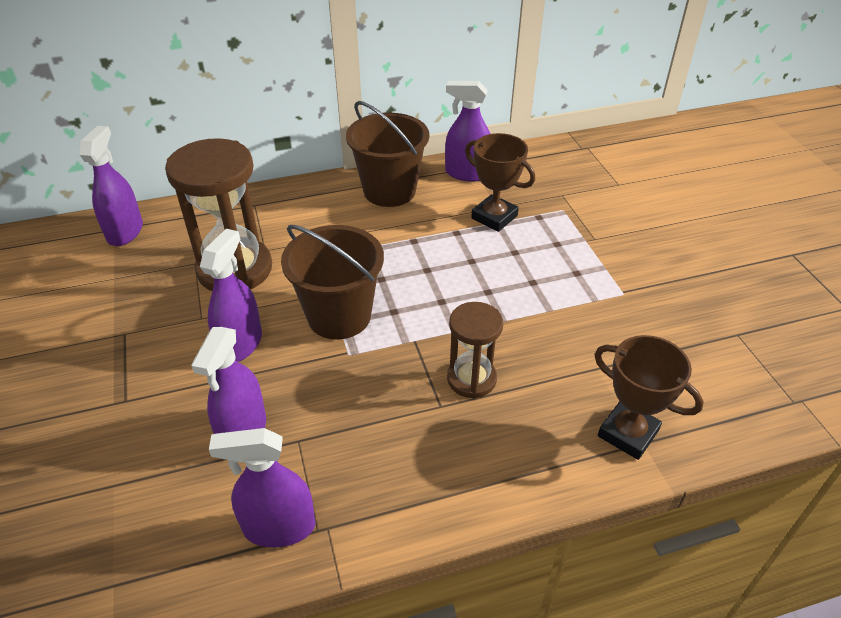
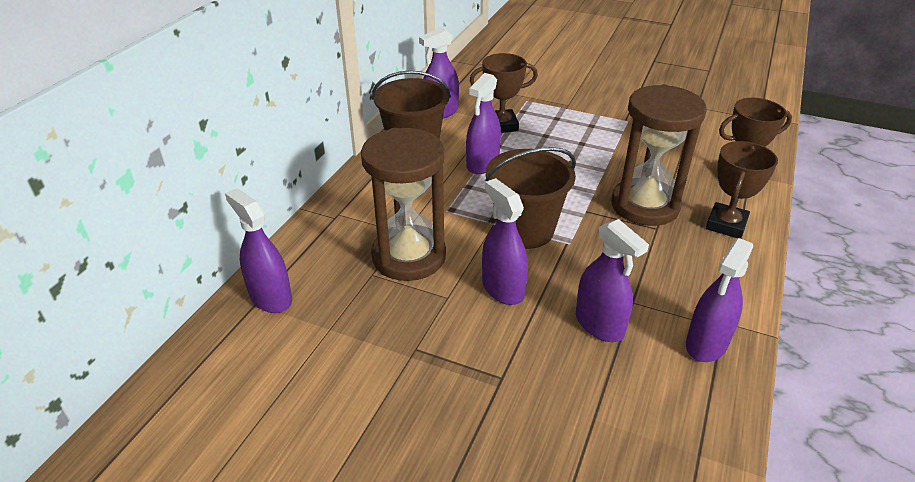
camera: 50 degrees left, 5 degrees down
brown hourglass [447,302,503,399] -> brown hourglass [611,84,706,226], size x1.75
none -> purple spray bottle [466,73,501,174]
none -> brown trophy [706,141,778,239]

